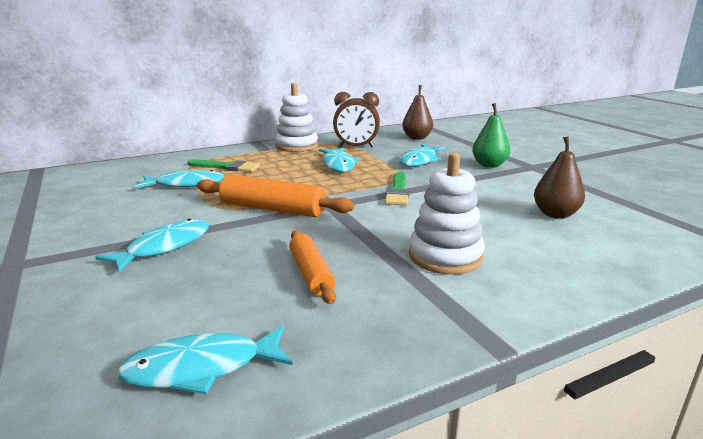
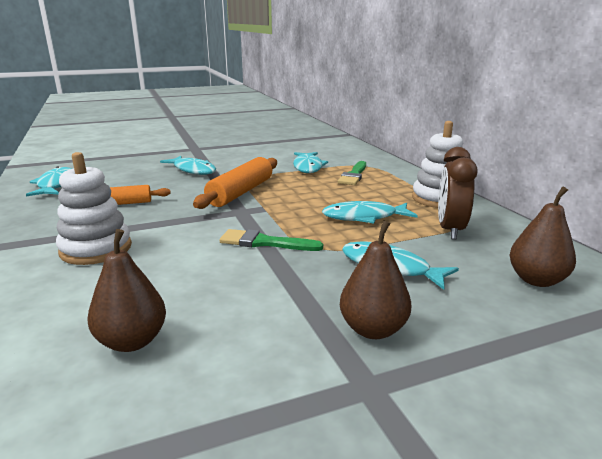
camera: 95 degrees right, 0 degrees up
green pear [472,103,510,168] -> brown pear [340,220,411,339]

